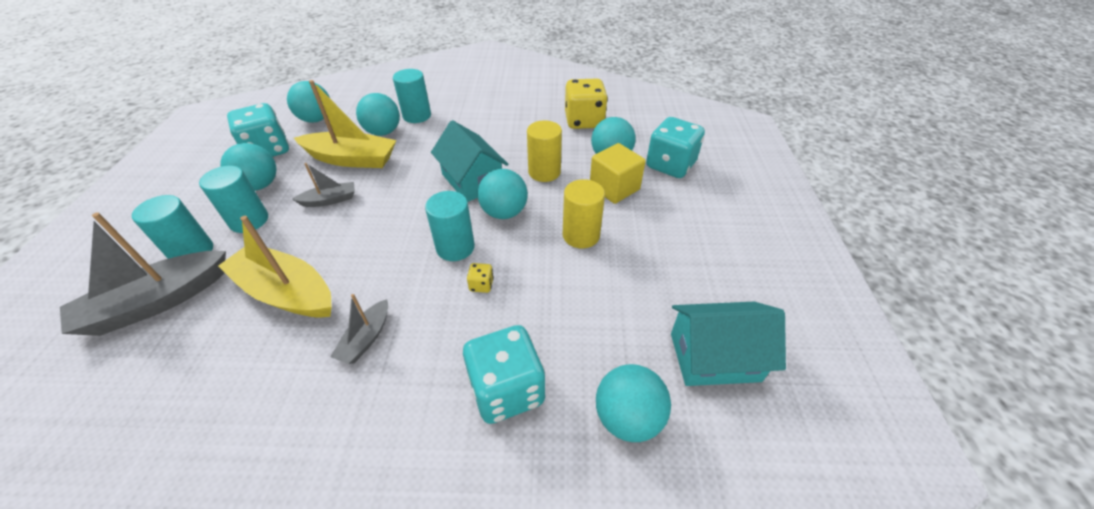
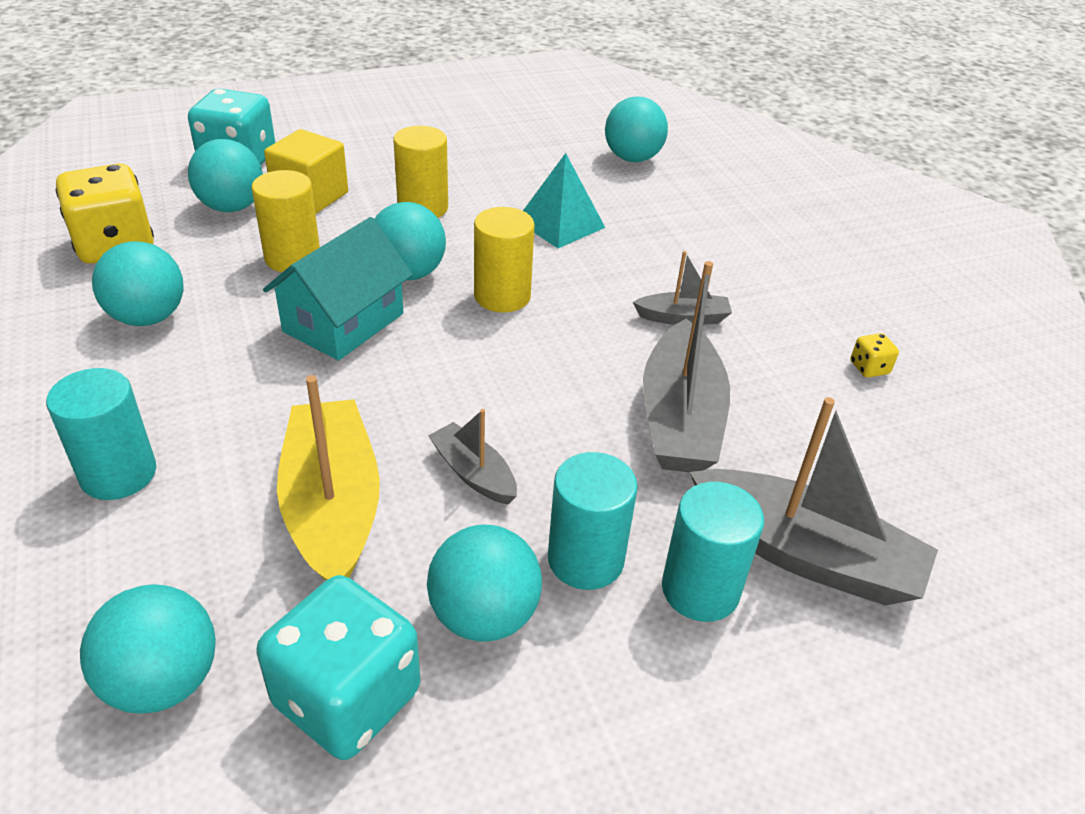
camera: 115 degrees left, 5 degrees down
yellow boat [218,216,332,318] -> grey boat [643,261,730,472]
turquoise ball [356,93,400,136] -> turquoise ball moved to [92,241,183,326]
turquoise cylinder [425,191,475,261] -> yellow cylinder [474,207,535,312]
turquoise dice [463,325,545,424] -> none
yellow dice [467,263,494,293] -> yellow dice moved to [850,333,899,378]
turquoise house [671,302,786,386] -> none
none -> turquoise pyramid [523,153,605,248]

